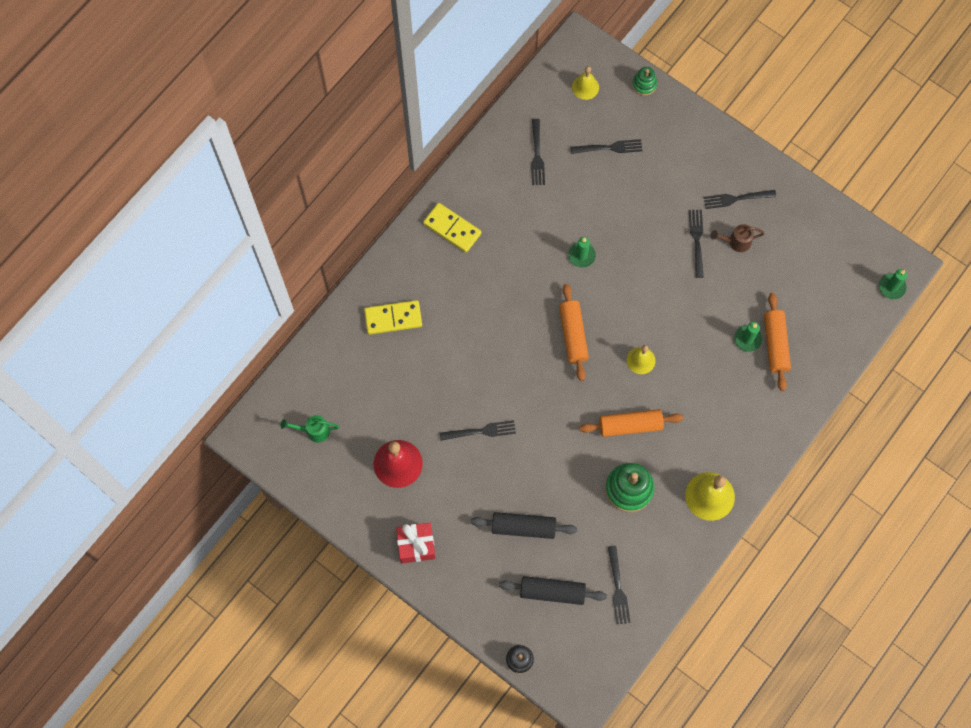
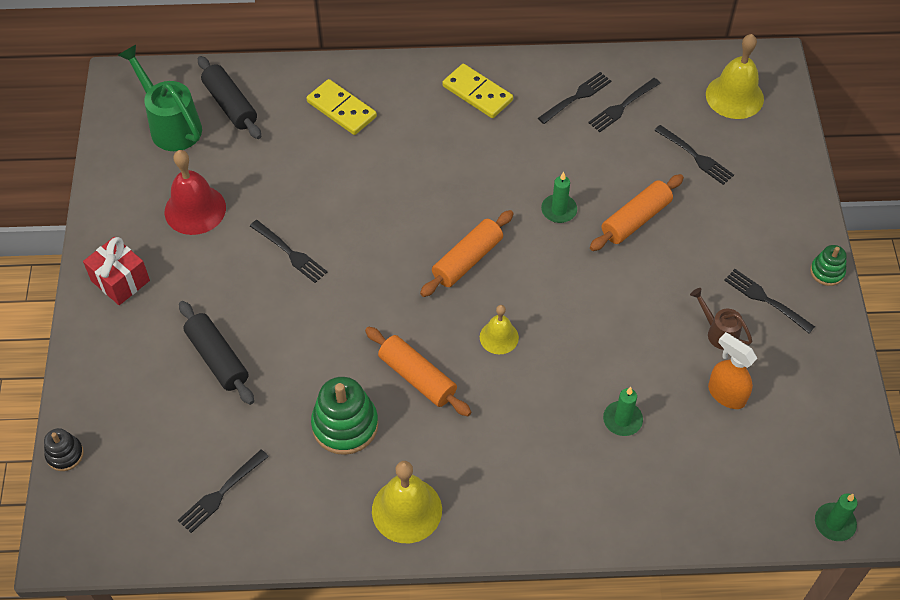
camera: 50 degrees right, 15 degrees down
green watering can [281,415,339,442] -> green watering can [118,45,202,151], size x1.80
yellow domino [423,203,481,252] -> yellow domino turned 45 degrees counterclockwise [443,64,513,118]
black rolling pin [499,576,607,605] -> black rolling pin moved to [198,56,261,139]
yellow bell [572,66,599,100] -> yellow bell [706,34,764,119], size x1.67
green stacking toy [632,67,657,96] -> green stacking toy moved to [810,245,847,286]
black fork [689,210,704,278] -> black fork moved to [538,72,611,124]
orange rolling pin [764,293,791,391] -> orange rolling pin moved to [590,174,684,251]
none -> orange spray bottle [708,332,757,409]

